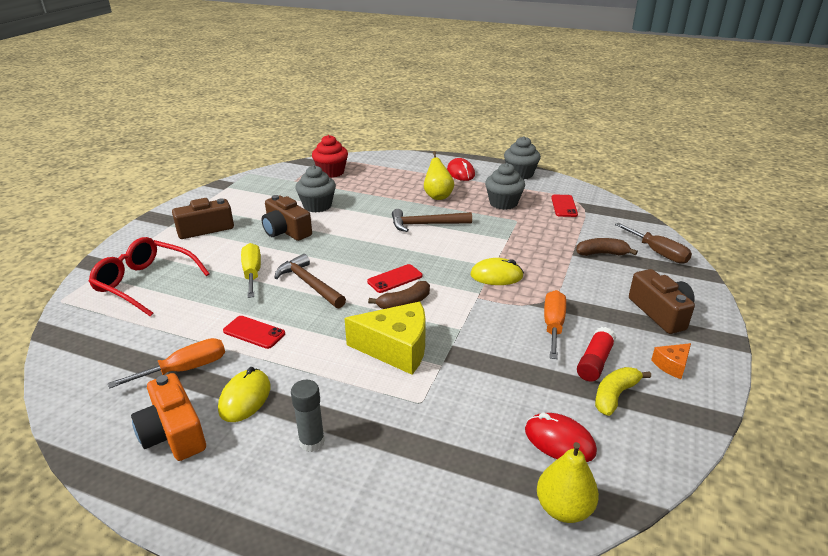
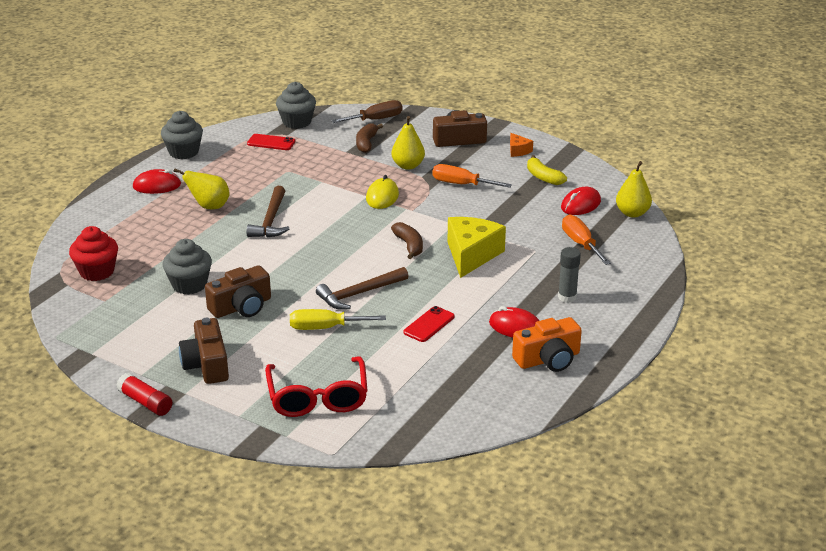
camera: 80 degrees left, 0 degrees up
red glasses [88,237,210,317] -> red glasses turned 45 degrees counterclockwise [265,356,368,417]
orange screwdriver [108,338,225,389] -> orange screwdriver moved to [562,215,611,265]
yellow mouse [218,367,270,422] -> red mouse [489,306,539,338]
red phone [367,264,422,293] -> none
grey cupcake [485,163,525,210] -> grey cupcake moved to [276,82,316,129]
red glue stick [577,327,616,382] -> red glue stick moved to [117,373,172,416]
none -> yellow pear [391,116,425,170]

